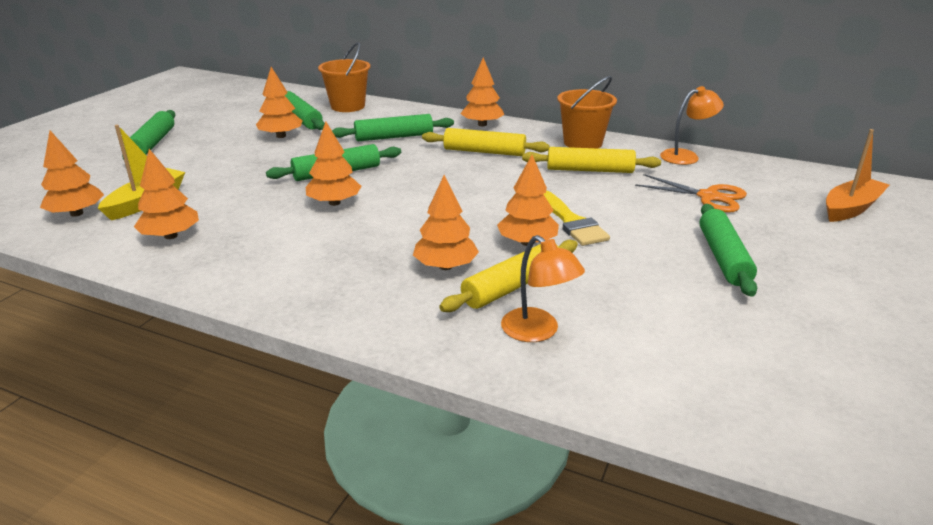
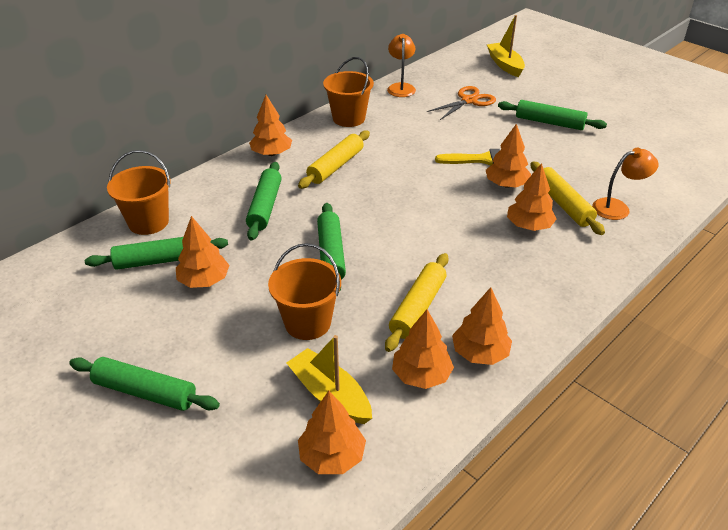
camera: 70 degrees left, 10 degrees up
orange tree [306,121,362,206] -> orange tree moved to [452,287,512,365]
yellow rolling pin [522,147,661,173] -> yellow rolling pin moved to [385,253,449,352]
orange boat [826,129,889,222] -> yellow boat [487,15,525,77]
none -> orange bucket [268,243,341,340]

